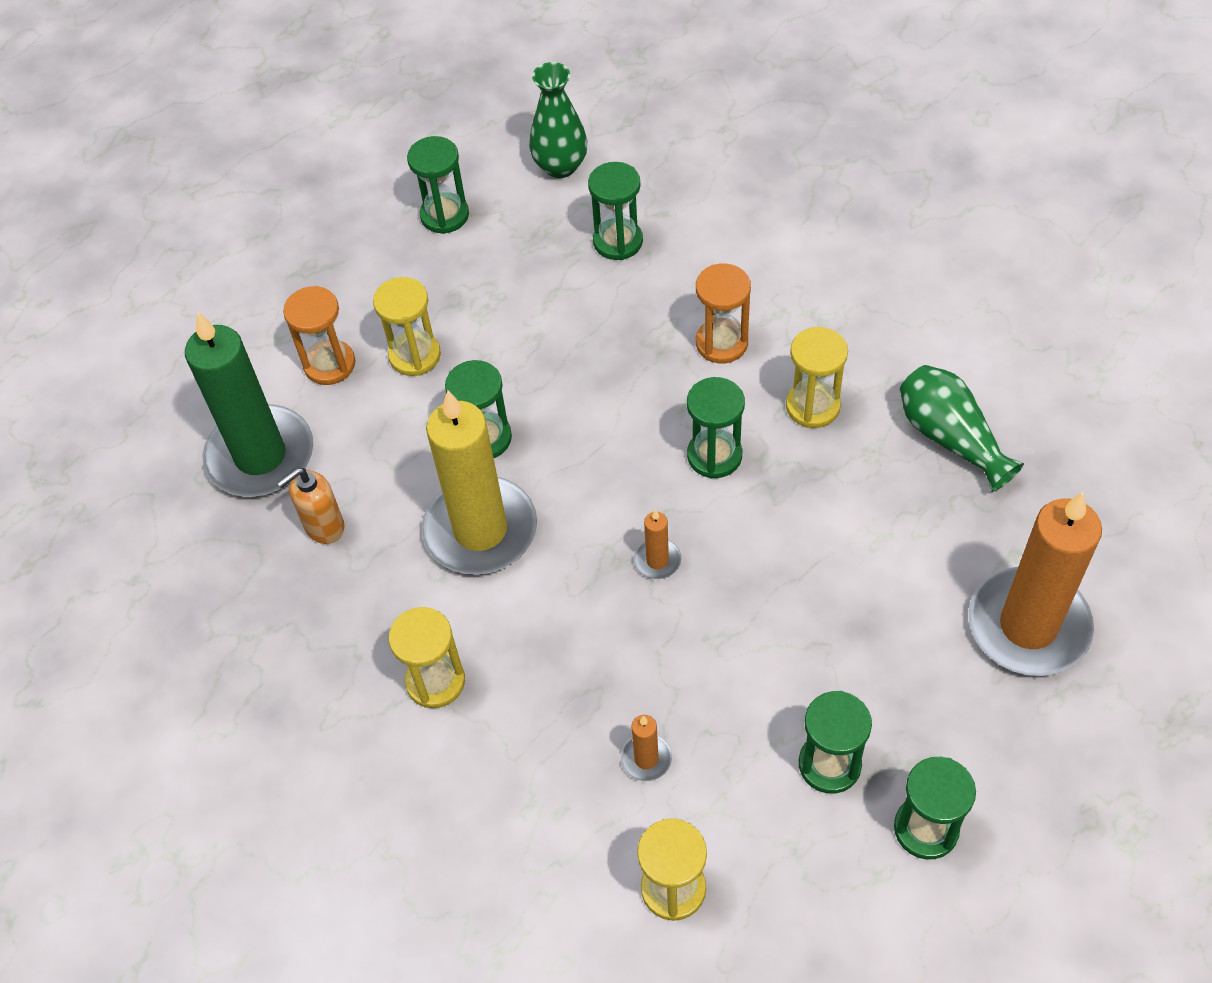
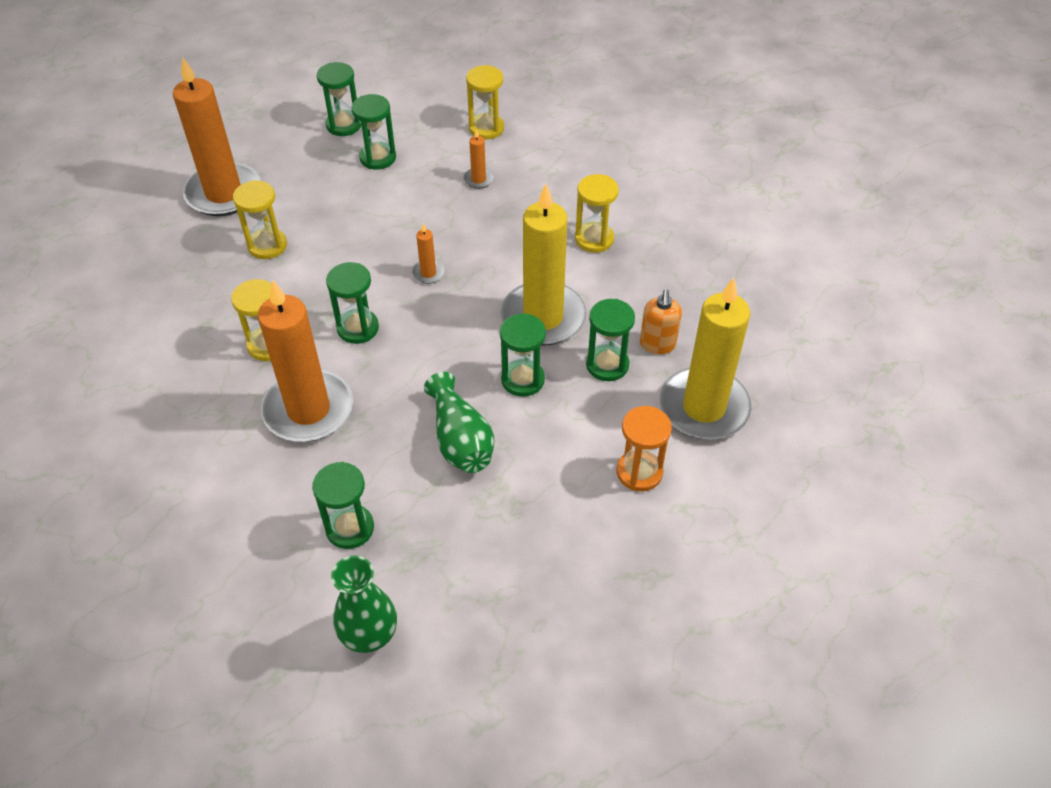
camera: 170 degrees left, 5 degrees down
green candle [185,312,313,497] -> yellow candle [660,278,751,440]
orange soap dispenser [277,468,345,544] -> orange soap dispenser turned 120 degrees clockwise [640,289,682,354]
yellow hourglass [373,277,441,376] -> yellow hourglass moved to [233,180,287,259]
green hourglass [407,136,469,234] -> green hourglass moved to [586,299,635,381]
orange hourglass [696,263,751,364] -> orange candle [258,280,353,442]
green vase [900,365,1024,492] -> green vase moved to [424,372,495,473]

